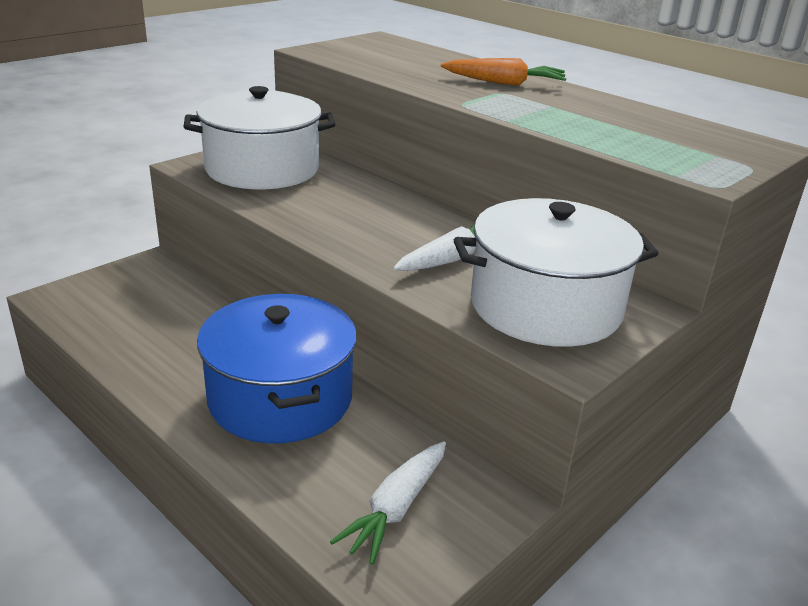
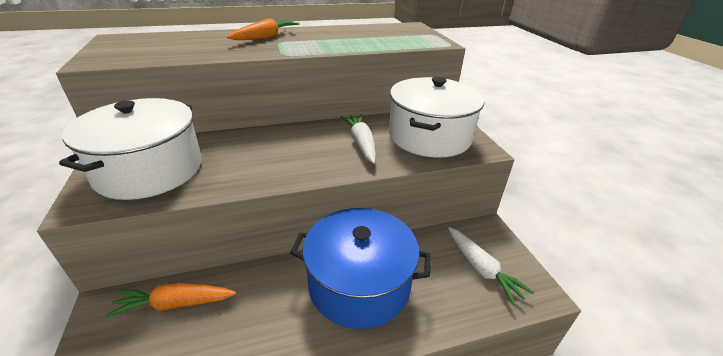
camera: 60 degrees left, 5 degrees up
none -> orange carrot [105,283,237,317]

